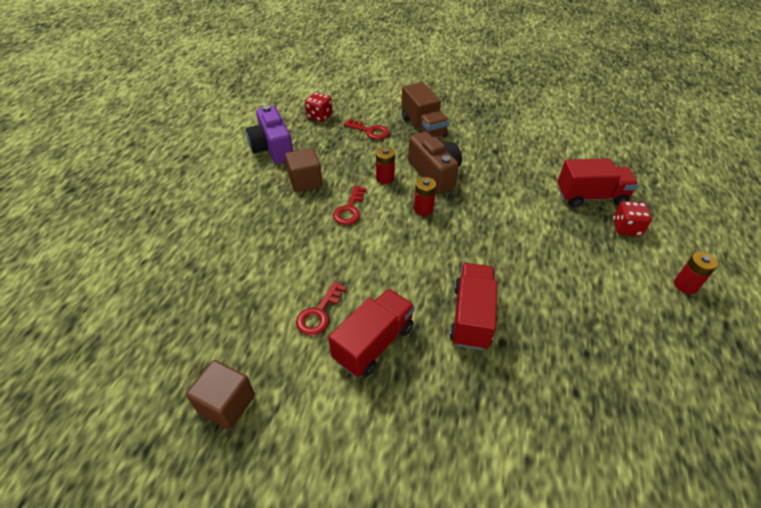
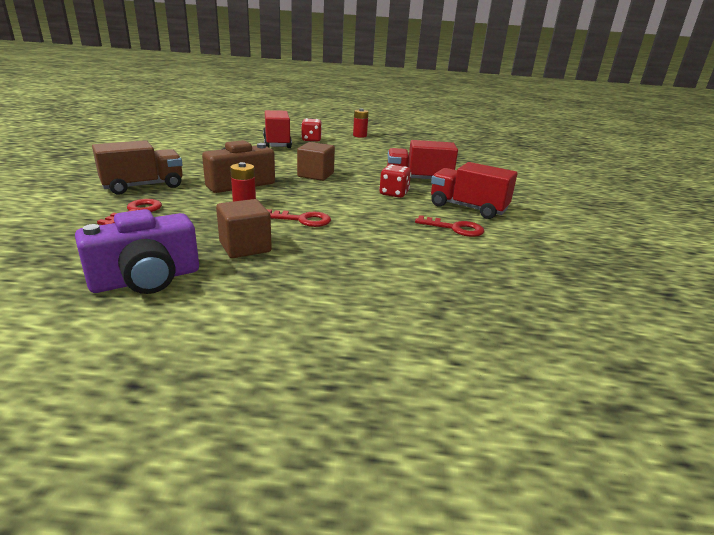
camera: 100 degrees left, 20 degrees down
brown cube [186,360,255,430] -> brown cube moved to [297,142,335,181]
red dice [305,92,333,122] -> red dice moved to [379,164,411,198]
red battery [414,177,436,216] -> none

